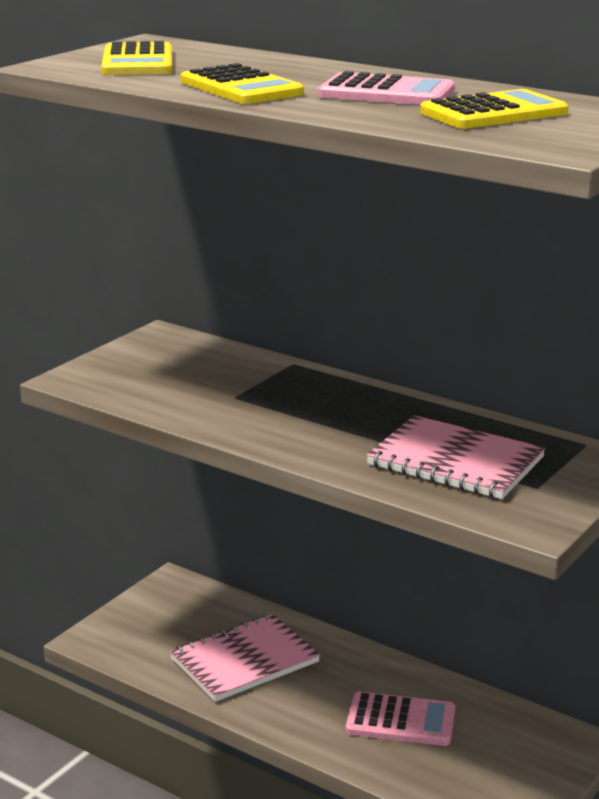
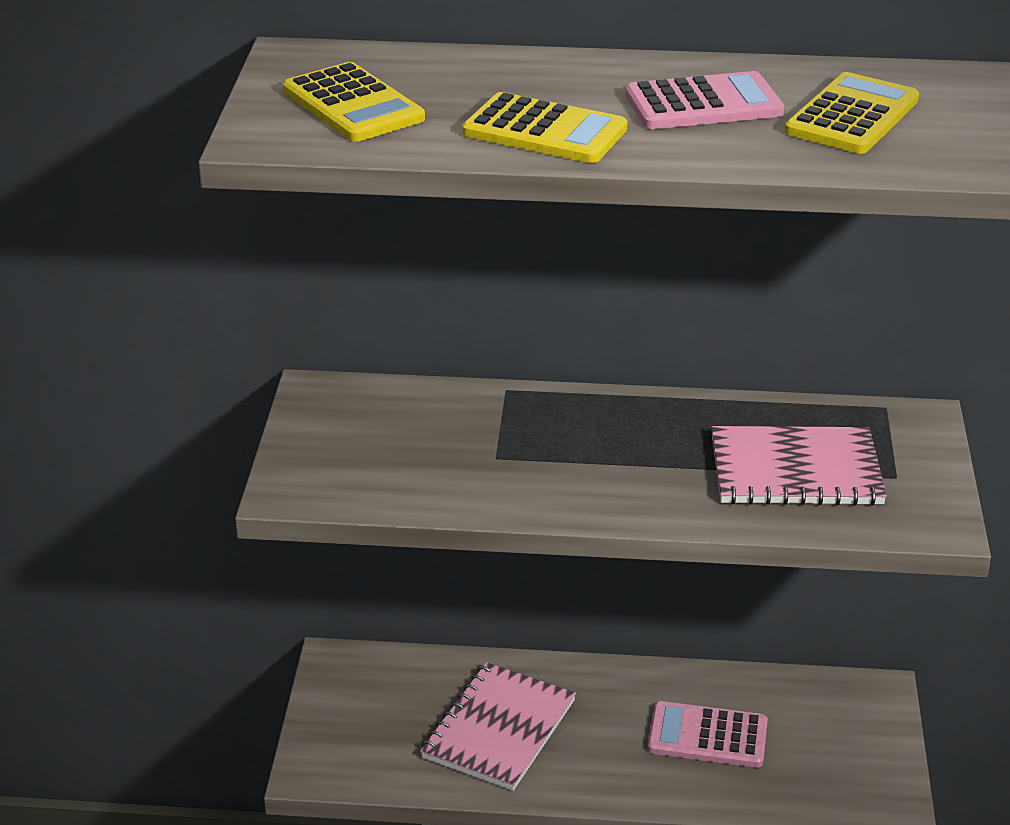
camera: 30 degrees left, 10 degrees up
pink calculator [346,691,455,746] -> pink calculator turned 150 degrees counterclockwise [647,701,768,768]

